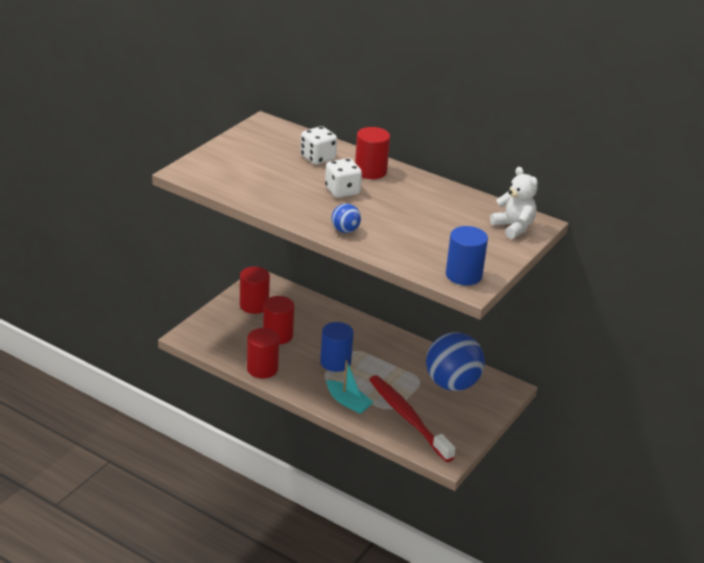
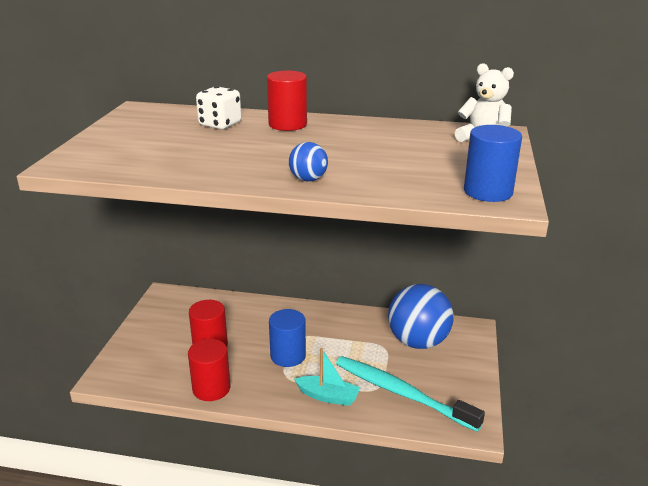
camera: 20 degrees left, 5 degrees down
red cylinder [240,267,270,314] -> none
white dice [325,158,362,198] -> none
red toothbrush [369,375,456,462] -> turquoise toothbrush [336,356,485,432]

